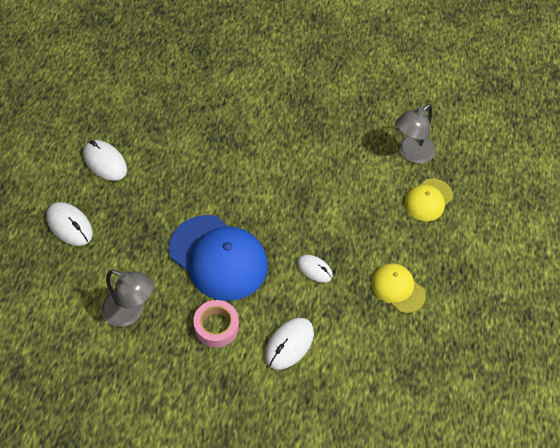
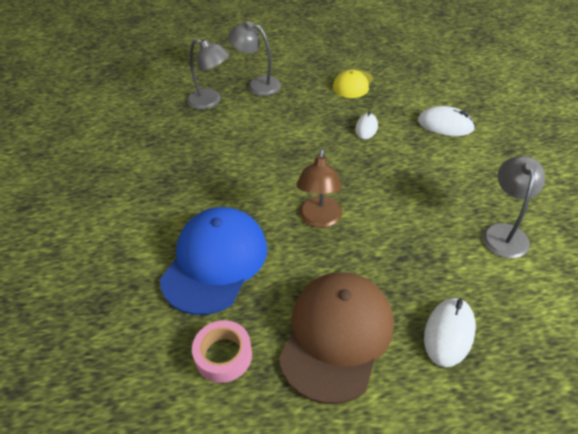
camera: 105 degrees left, 10 degrees down
white mouse [83,140,127,181] -> brown cap [279,272,394,404]
blue cap [169,215,268,301] -> blue cap moved to [160,207,267,315]
pink tape [193,300,239,348] -> pink tape moved to [192,320,252,383]
yellow cap [404,178,453,221] -> grey lamp [228,21,281,96]
none -> brown lamp [297,149,342,228]

